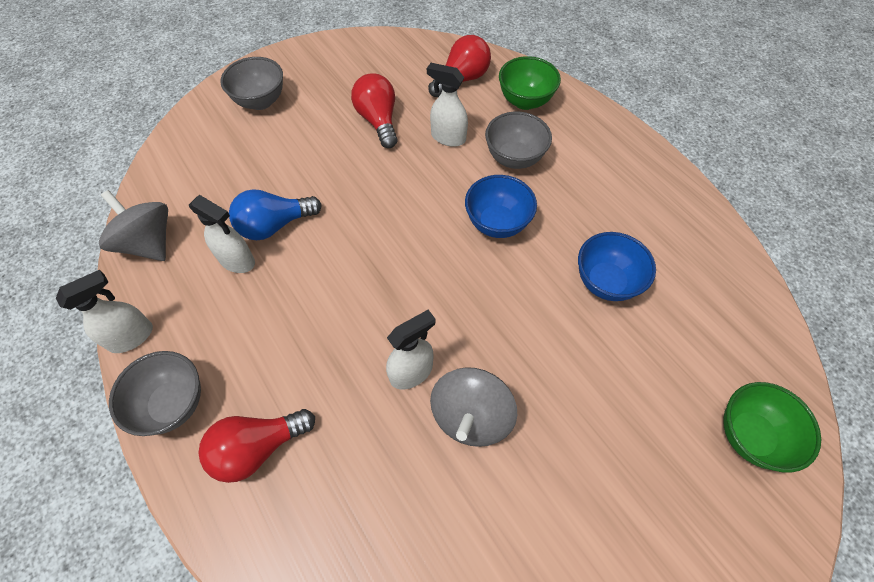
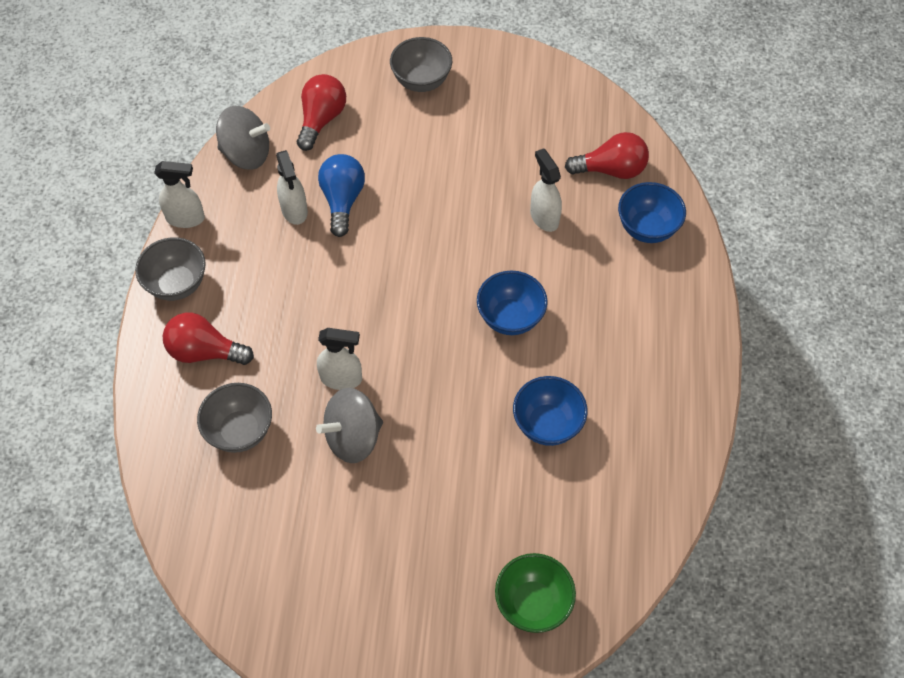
camera: 40 degrees right, 0 degrees up
grey spinning top [99,190,168,261] -> grey spinning top turned 105 degrees clockwise [216,106,270,170]
blue light bulb [229,189,322,240] -> blue light bulb turned 75 degrees clockwise [318,154,365,237]
red light bulb [351,74,398,148] -> red light bulb moved to [297,74,346,151]
grey bowl [485,112,552,169] -> grey bowl moved to [197,383,272,453]
green bowl [499,56,561,110] -> blue bowl [618,182,686,243]

